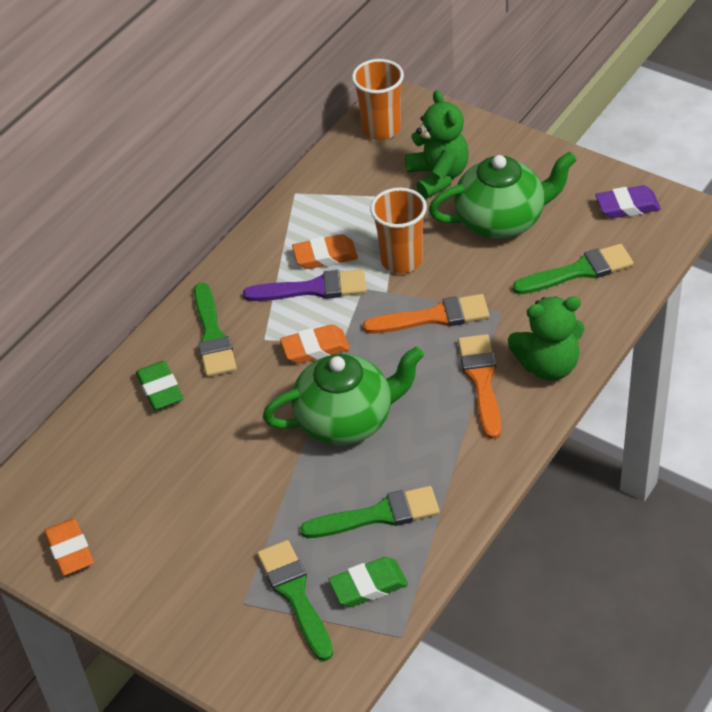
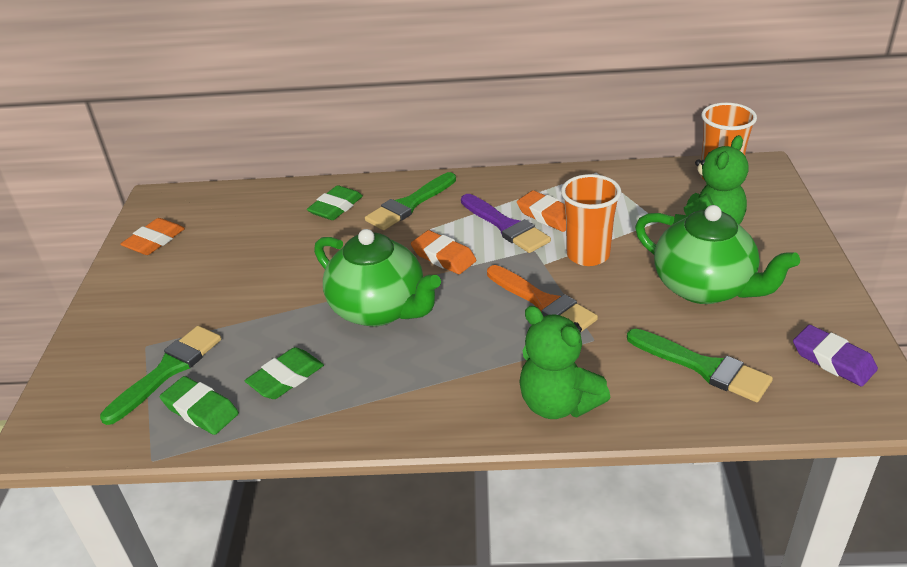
camera: 55 degrees right, 10 degrees down
green brush [300,486,440,538] -> green eraser [245,347,324,399]
orange brush [458,334,501,439] -> none

